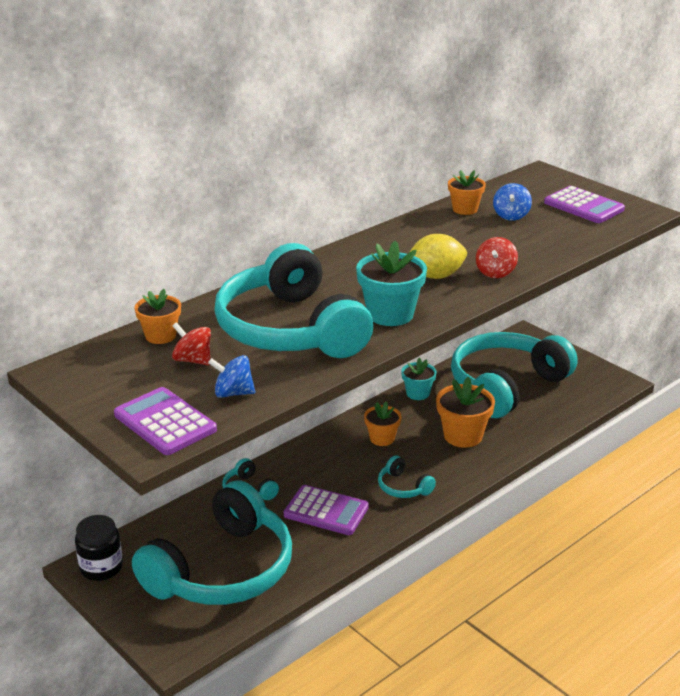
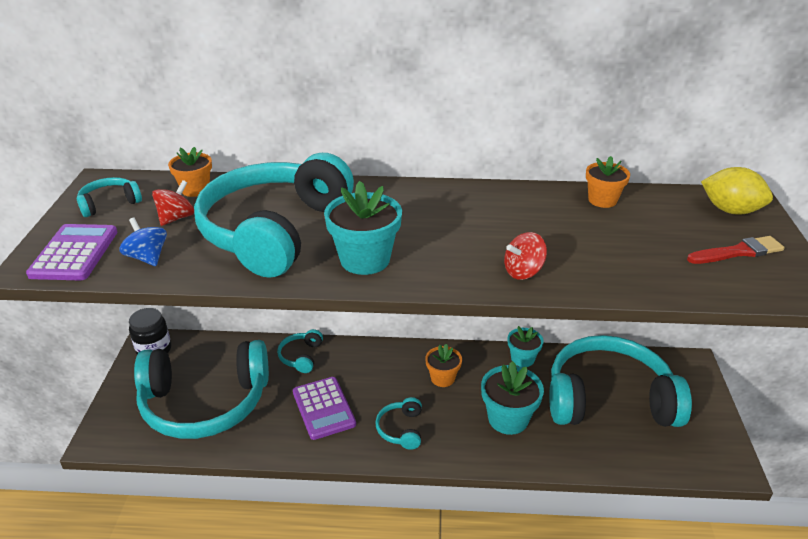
camera: 45 degrees right, 5 degrees up
red spinning top [172,322,211,365] -> red spinning top turned 45 degrees clockwise [152,180,194,226]
yellow lemon [409,234,467,279] -> yellow lemon moved to [701,167,773,215]
orange flower pot [436,377,495,448] -> turquoise flower pot [481,361,544,435]
blue spinning top [493,183,532,221] -> none
purple calculator [544,186,625,223] -> red brush [687,236,785,264]
none -> turquoise headphones [77,177,142,217]

